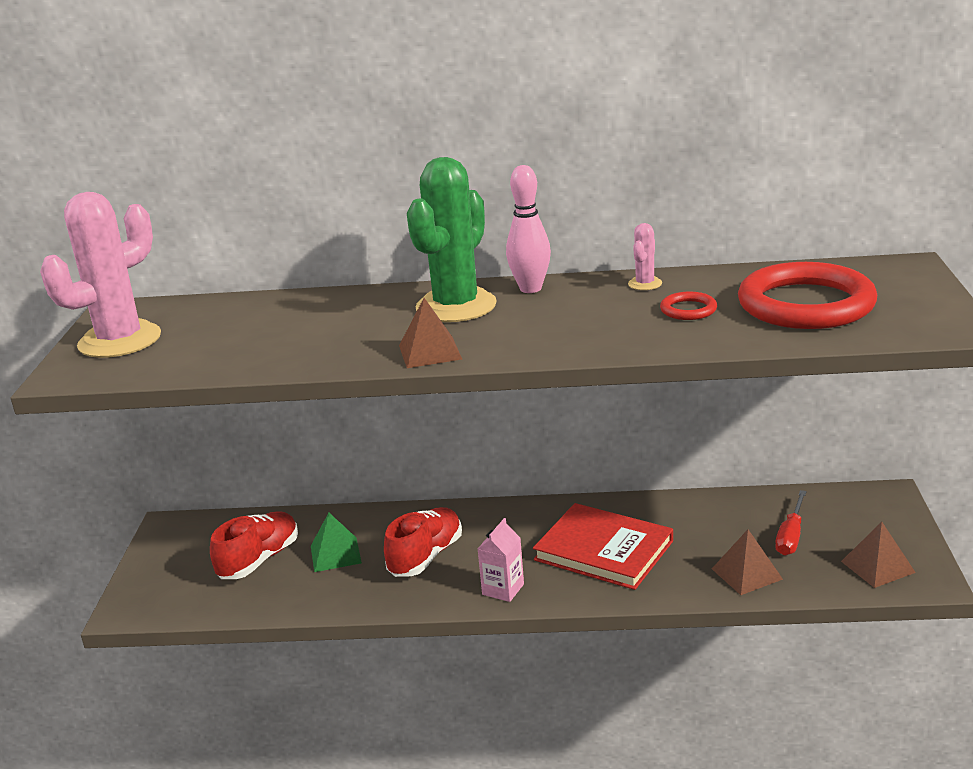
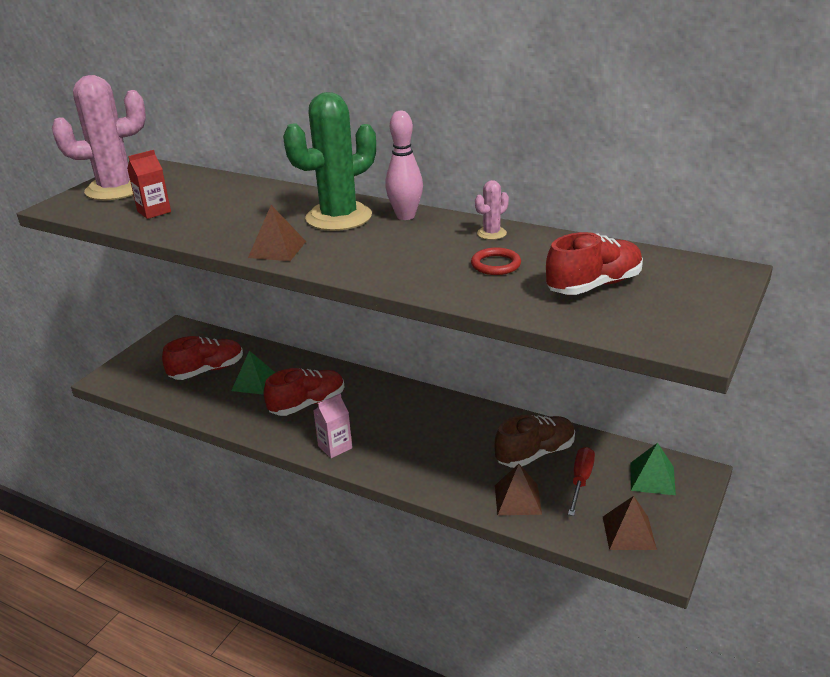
camera: 25 degrees right, 5 degrees up
red book [533,503,673,590] -> none
red ring [738,262,877,329] -> red shoe [546,232,643,295]
red screwdriver [775,490,807,556] -> red screwdriver turned 150 degrees clockwise [568,447,595,516]
none -> red carton [127,150,171,219]
none -> brown shoe [494,415,575,468]
none -> green pyramid [631,443,676,495]

